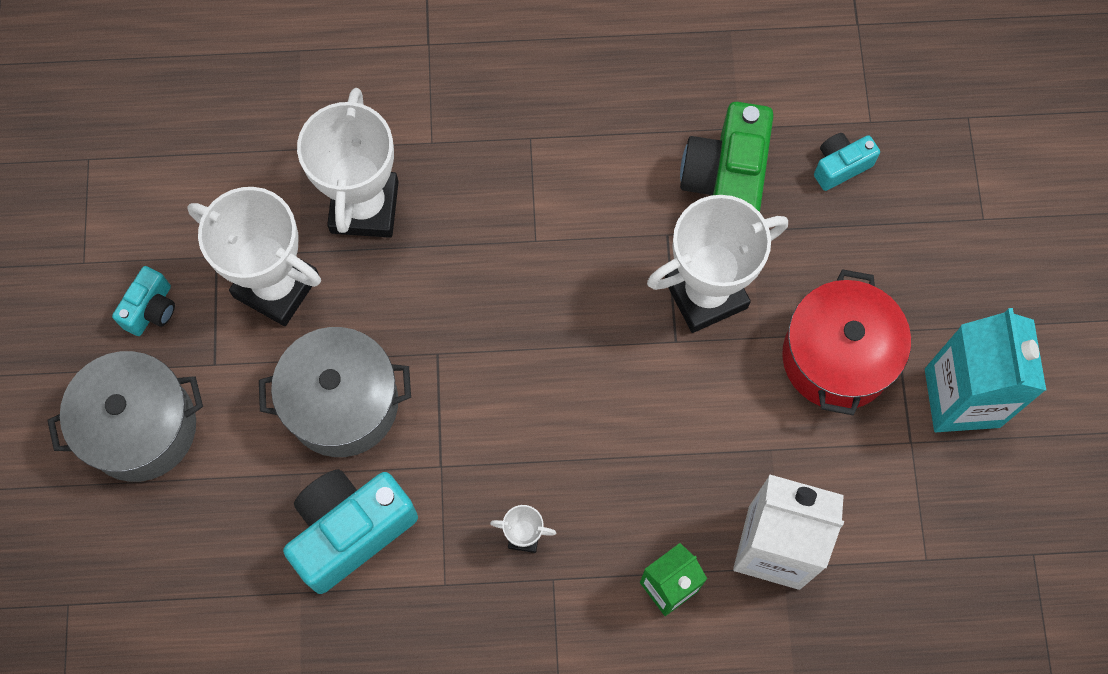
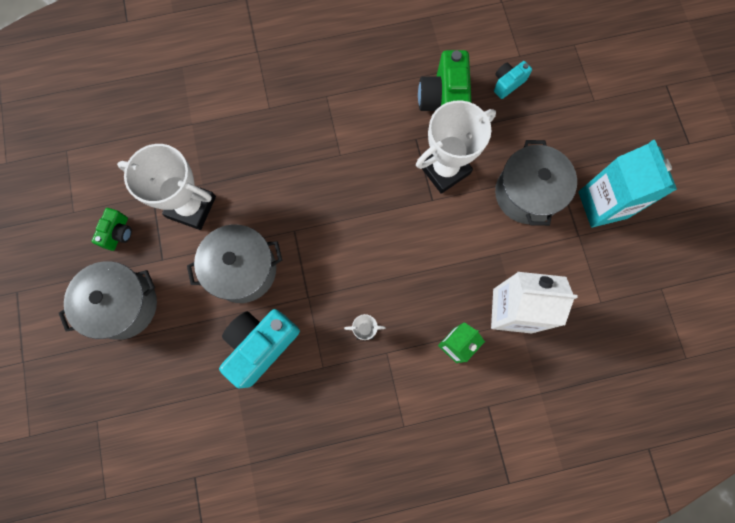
camera: 10 degrees left, 5 degrees up
turquoise camera [112,266,175,336] -> green camera [92,208,132,251]
white trophy [297,88,399,238] -> none
red pot [782,269,911,415] -> grey pot [495,140,577,226]

